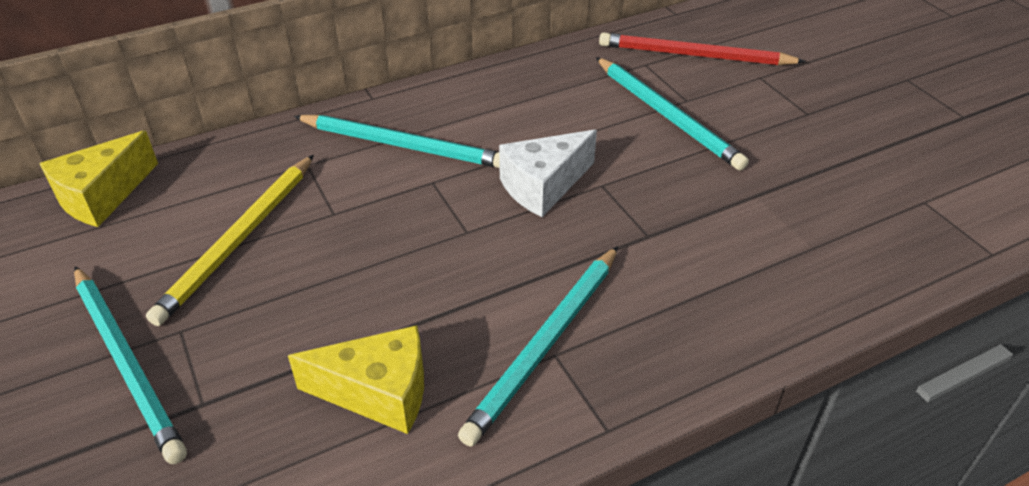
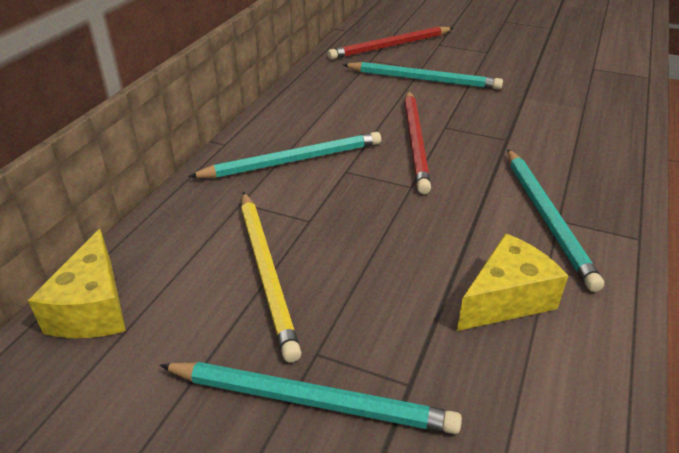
camera: 40 degrees left, 5 degrees down
white cheese [499,130,597,217] -> red pencil [405,91,431,194]

